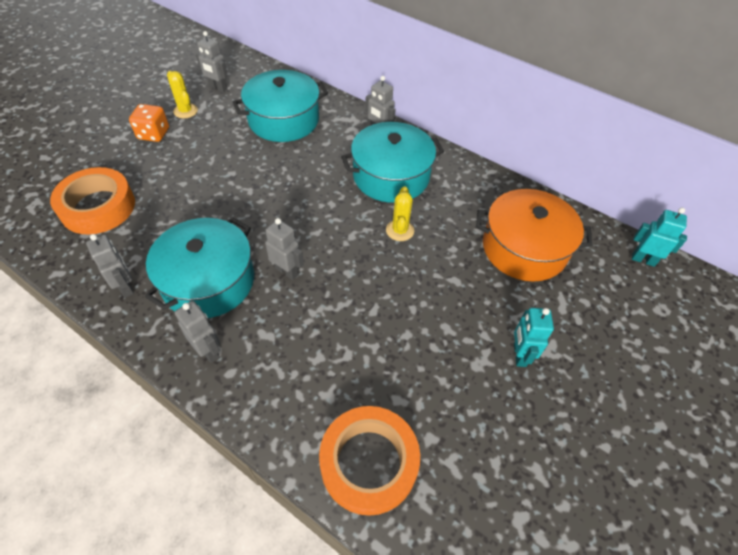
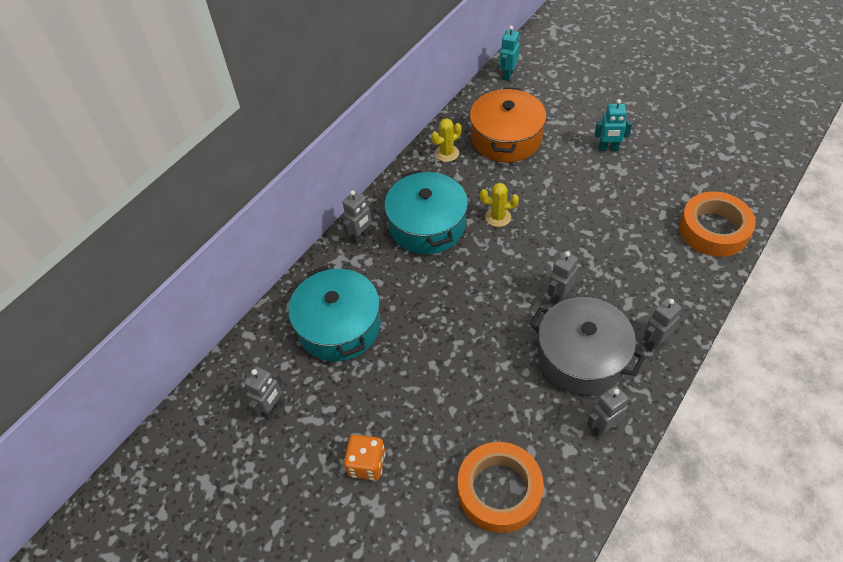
camera: 85 degrees left, 0 degrees up
turquoise pot [145,217,254,318] -> grey pot [529,297,645,395]
yellow cactus [167,71,198,118] -> yellow cactus moved to [431,118,462,162]

